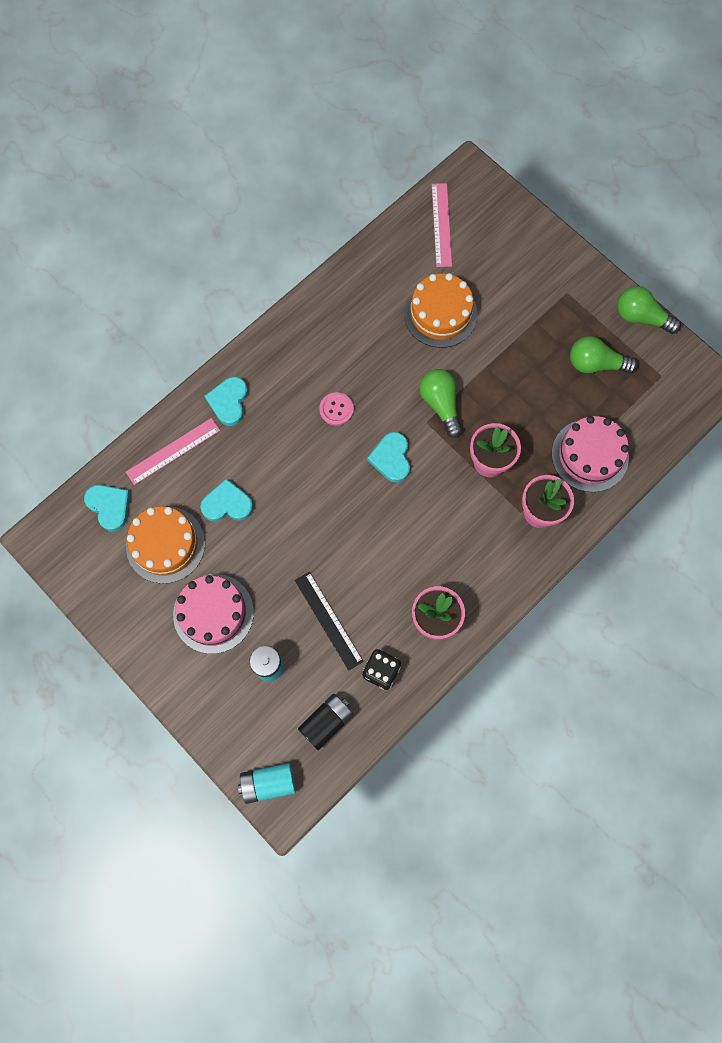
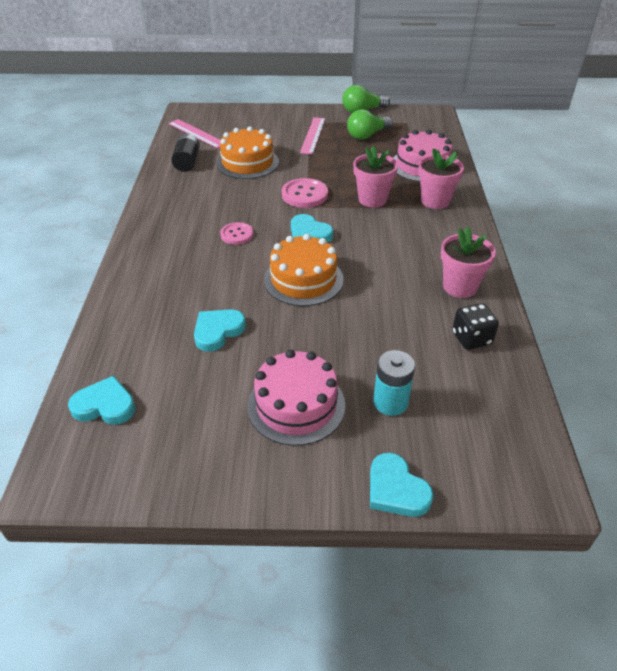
camera: 45 degrees left, 30 degrees down
pink ruler [126,418,220,485] -> pink ruler moved to [300,117,326,155]
orange cake [126,506,205,584] -> orange cake moved to [264,234,344,306]
turquoise heart [205,377,248,426] -> turquoise heart moved to [370,453,434,517]
turquoise battery [238,763,296,804] -> none
black ruler [295,572,364,671] -> none
black battery [298,694,354,750] -> black battery moved to [171,133,200,172]
green light bulb [419,369,462,438] -> pink button [282,178,328,208]

